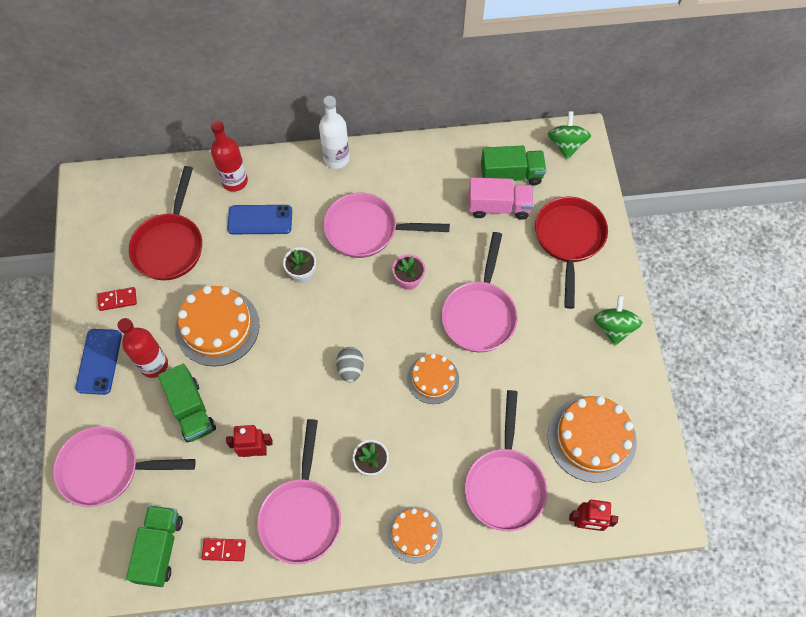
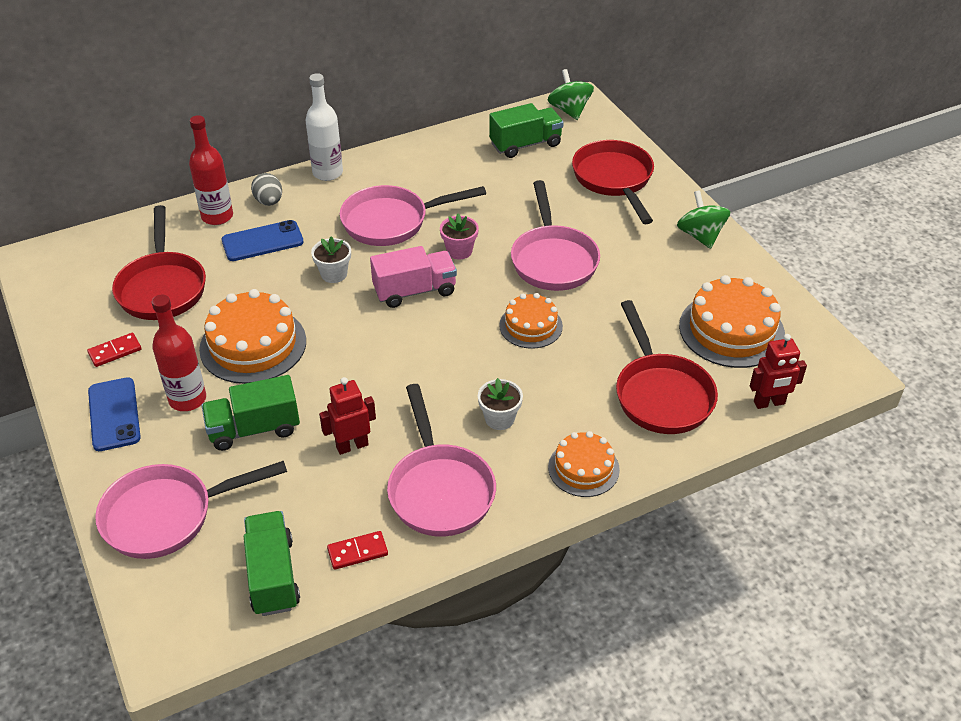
camera: 20 degrees left, 20 degrees down
green truck [158,364,216,442] -> green truck turned 120 degrees clockwise [202,375,300,451]
grey egg [336,347,364,382] -> grey egg moved to [251,173,282,206]
pink pan [465,390,547,531] -> red pan [616,300,718,434]
pink truck [468,178,533,220] -> pink truck moved to [370,246,457,308]

